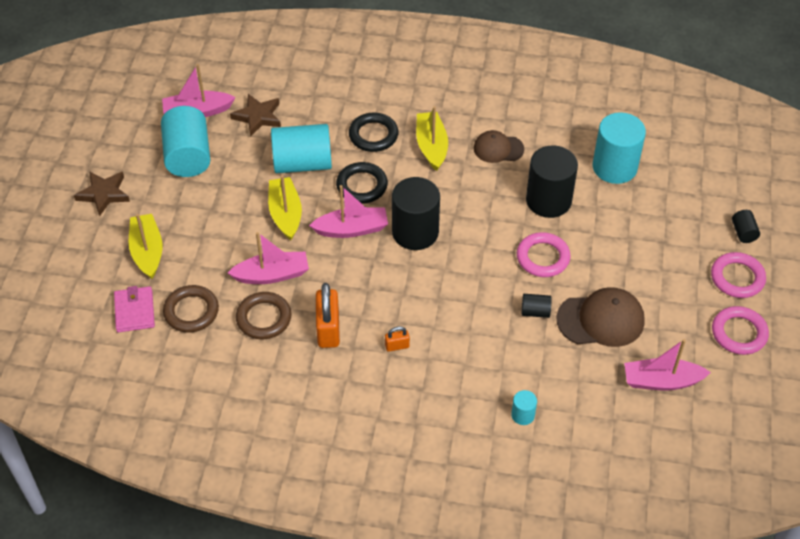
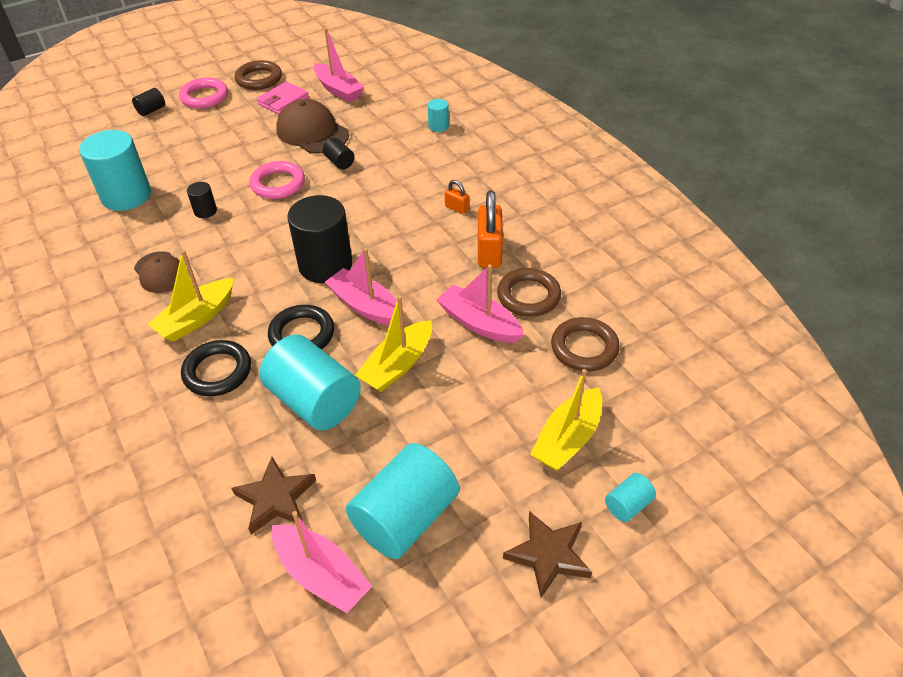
camera: 130 degrees left, 5 degrees down
pink wallet [114,286,155,332] -> pink wallet moved to [257,81,309,115]
orange padlock [316,283,340,348] -> orange padlock turned 45 degrees counterclockwise [478,190,503,268]
black cylinder [526,145,578,218] -> black cylinder [187,182,217,218], size x0.45
pink ring [712,306,769,355] -> brown ring [235,60,282,90]
none -> turquoise cylinder [605,473,656,522]

